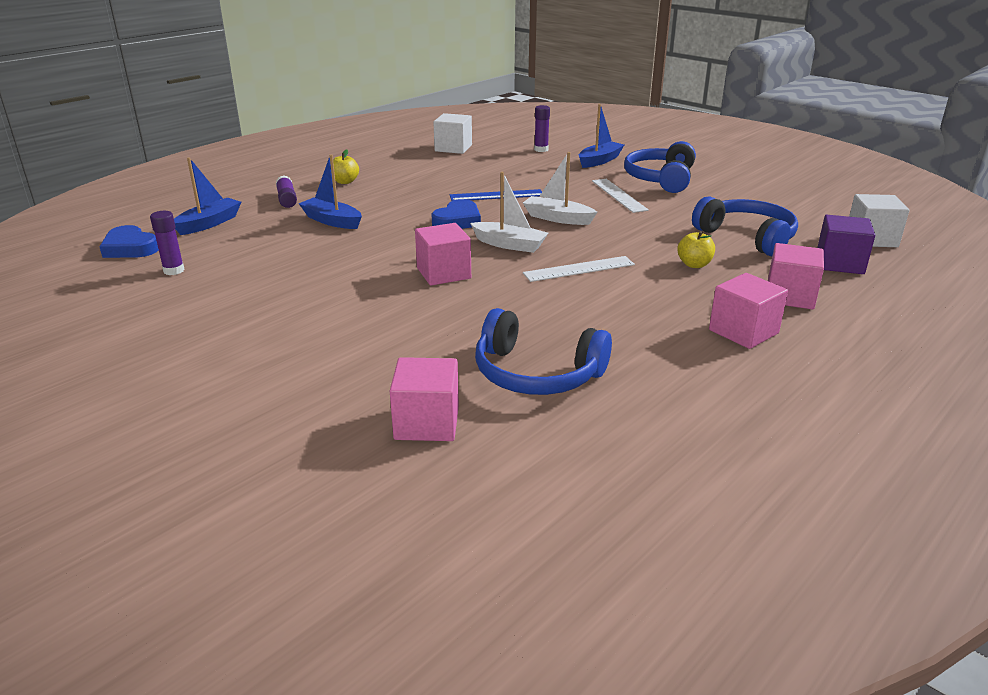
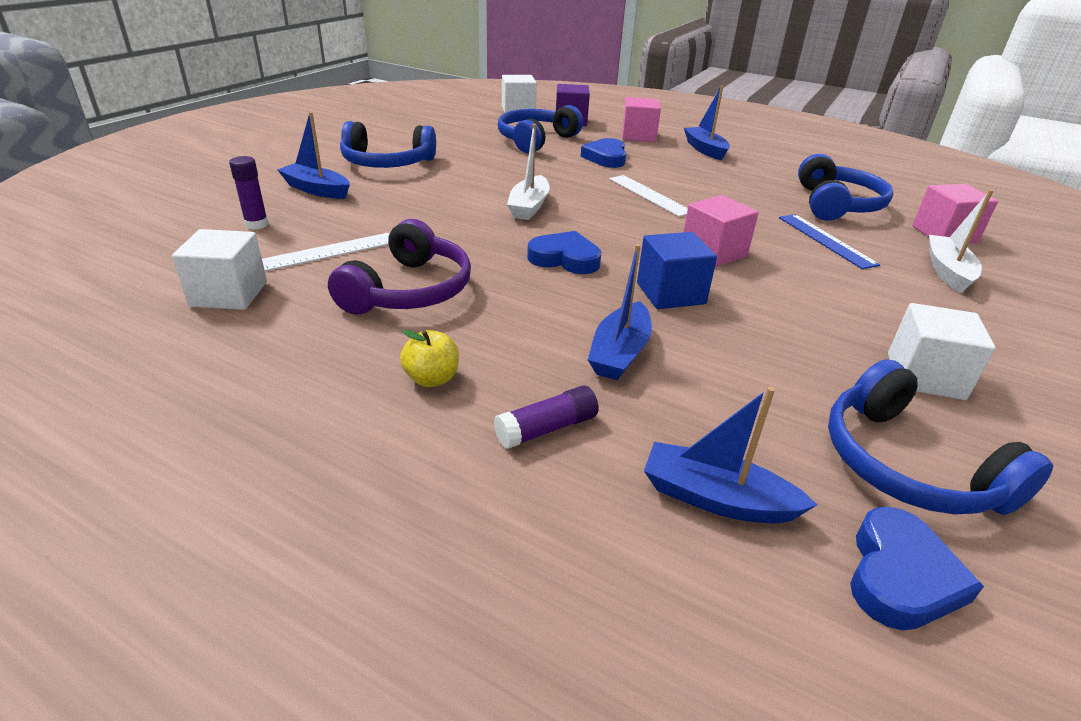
camera: 105 degrees left, 5 degrees up
purple glue stick [150,211,185,275] -> blue headphones [828,359,1053,515]
blue ruler [450,189,542,201] -> blue ruler moved to [779,214,880,269]
white boat [470,172,548,253] -> white boat moved to [929,190,993,294]
white ruler [592,179,649,213] -> white ruler moved to [262,233,390,271]
yellow apple [677,231,715,268] -> blue heart [581,138,626,168]
pink cube [709,273,788,349] -> blue boat [684,86,730,160]
none -> purple headphones [328,219,471,315]
none -> blue cube [637,232,717,309]
none -> white cube [888,303,996,400]

